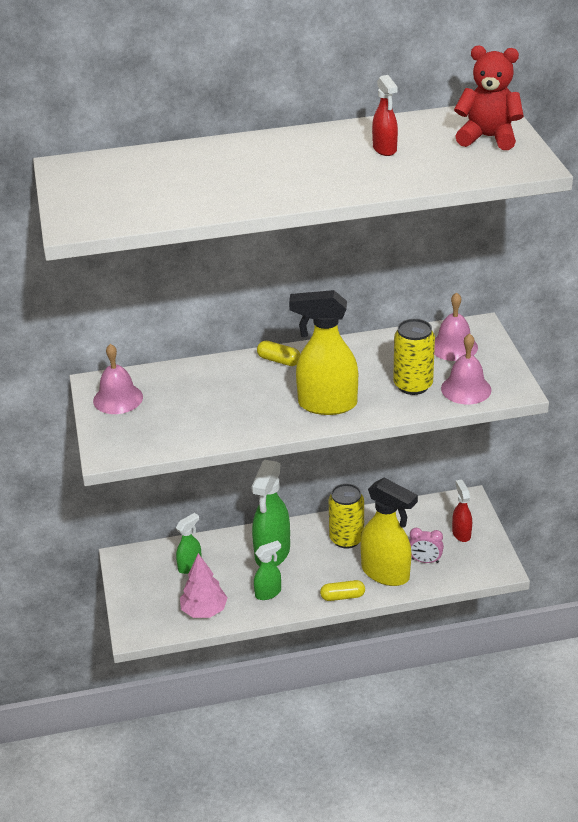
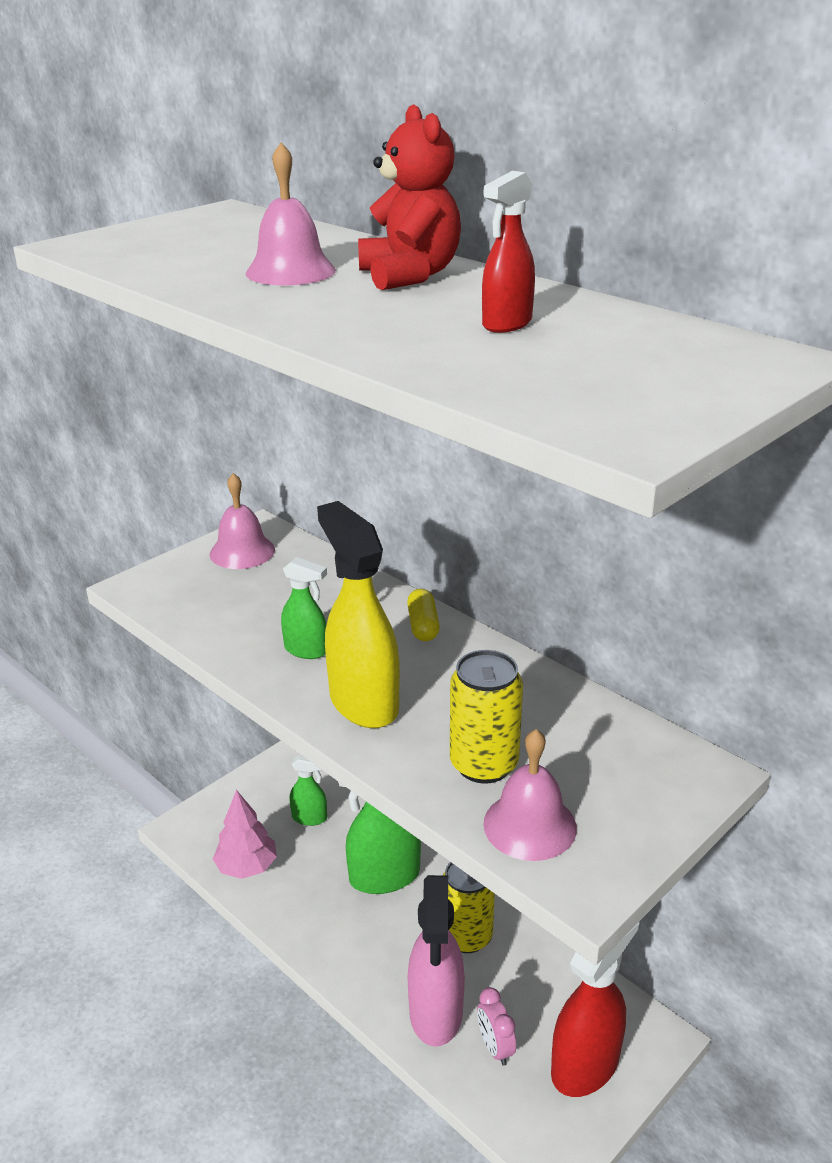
camera: 55 degrees right, 5 degrees down
green spray bottle [254,540,281,600] -> green spray bottle moved to [281,557,327,659]
yellow capsule [320,580,365,601] -> none
yellow spray bottle [361,478,418,586] -> pink spray bottle [408,875,465,1047]
pink bell [434,292,478,361] -> pink bell moved to [245,142,336,285]
red spray bottle [452,479,472,542] -> red spray bottle [551,922,639,1097], size x1.88
red teddy bear [454,45,524,150] -> red teddy bear moved to [358,104,461,290]

